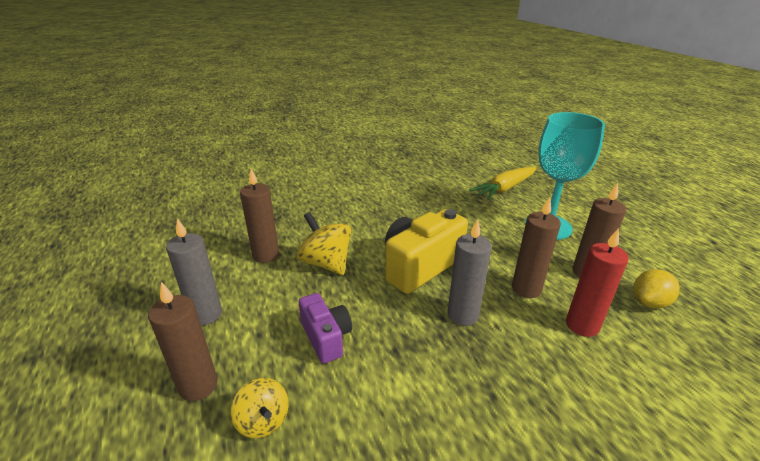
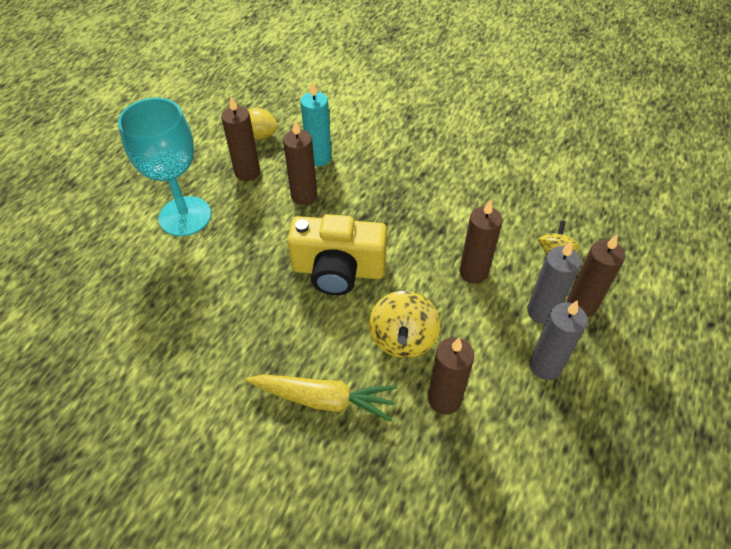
camera: 130 degrees left, 20 degrees up
purple camera [298,293,352,364] -> brown candle [459,199,502,284]
grey candle [447,219,492,326] -> grey candle moved to [527,241,581,324]
yellow carrot [469,167,537,200] -> yellow carrot moved to [246,374,397,422]
red candle [566,228,629,337] -> turquoise candle [300,81,332,166]

